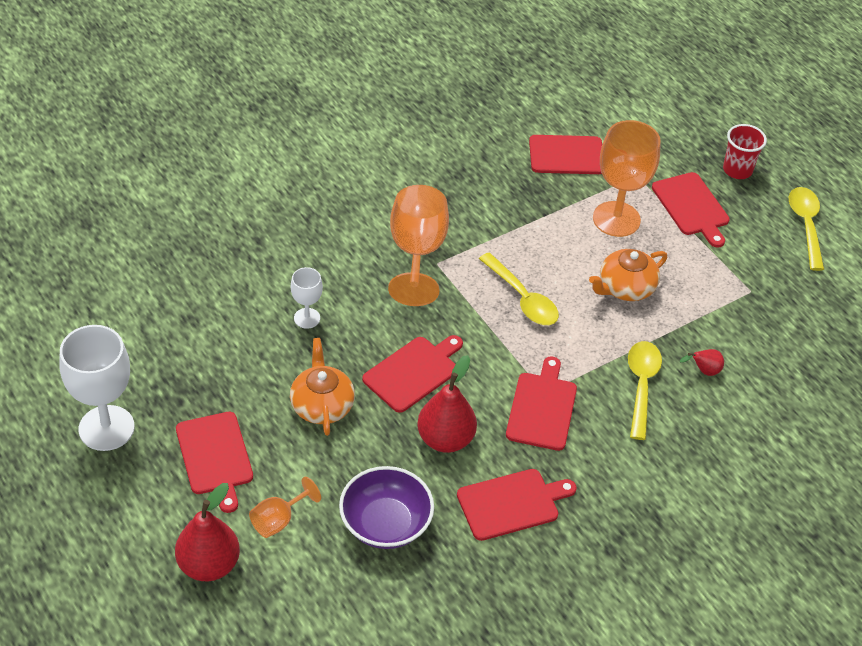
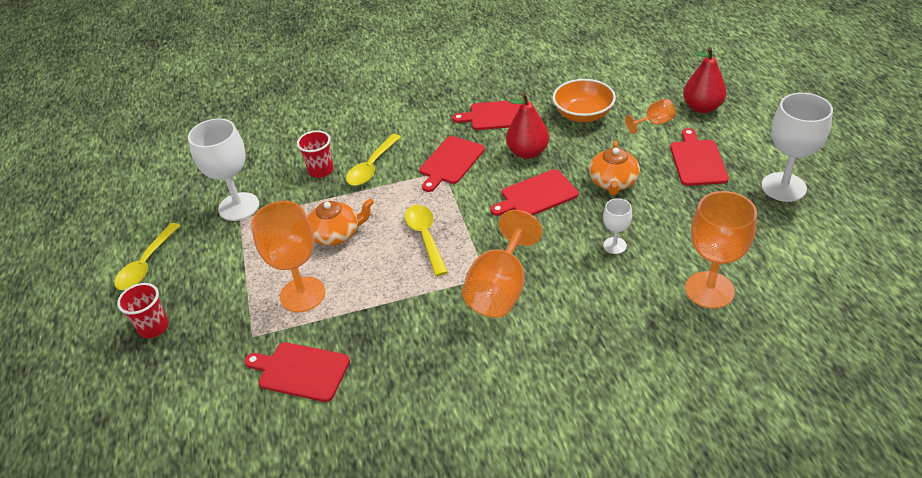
camera: 155 degrees left, 5 degrees down
purple bowl [339,466,434,549] -> orange bowl [553,79,616,122]
red cutting board [652,172,730,248] -> none
red pear [680,349,724,376] -> red cup [297,130,334,178]
none -> white goblet [188,118,259,221]
none -> orange goblet [685,191,757,309]

